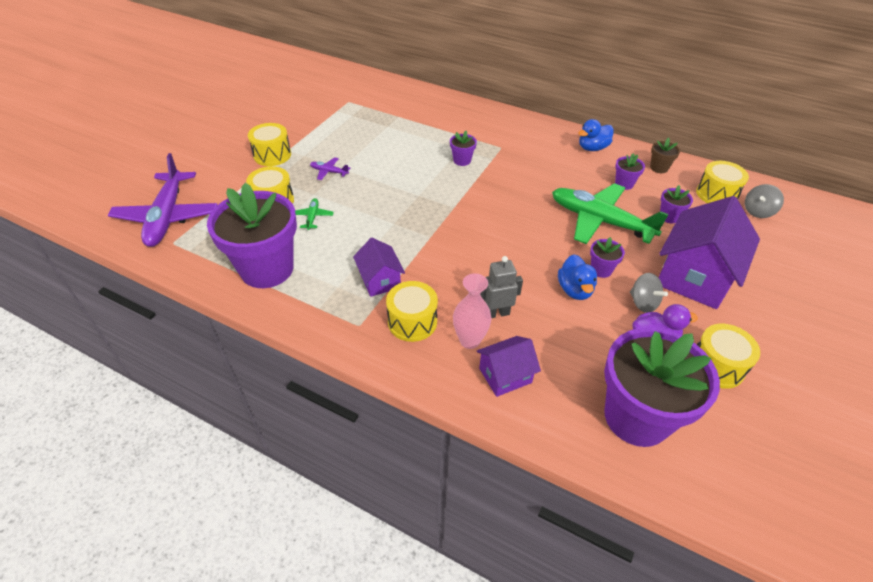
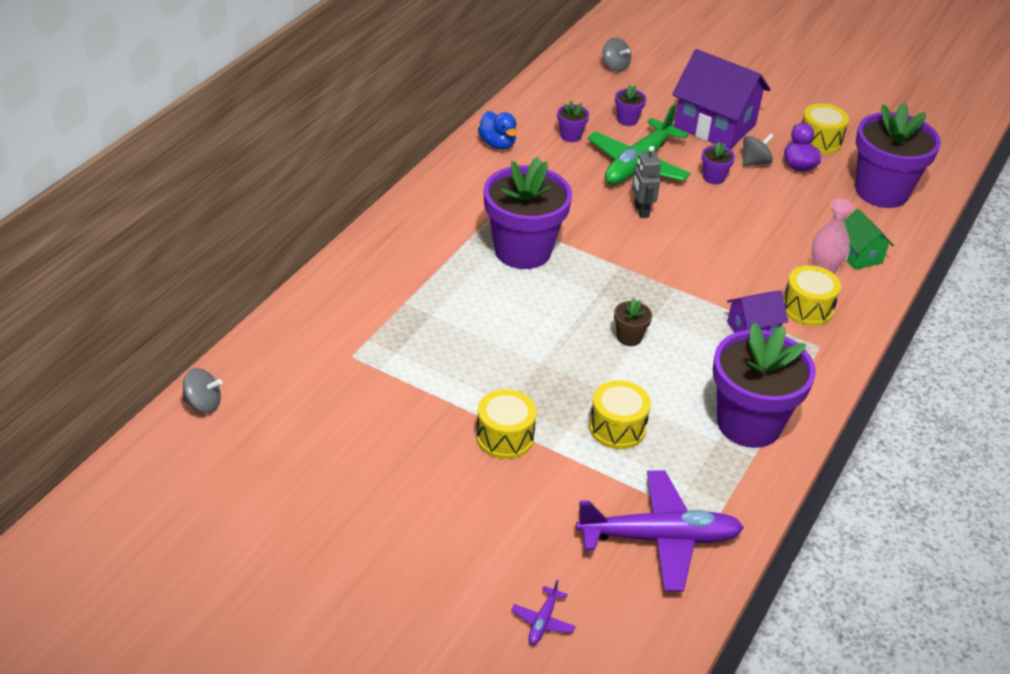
camera: 90 degrees left, 5 degrees down
green plane [295,198,334,230] -> none
purple plane [310,157,350,180] -> purple plane moved to [511,580,576,645]
purple flower pot [450,131,477,166] -> purple flower pot [484,157,572,269], size x2.43
purple house [476,336,541,397] -> green house [844,209,894,270]
grey robot [480,256,523,318] -> grey robot moved to [632,146,661,218]
blue duck [558,254,597,300] -> none
brown flower pot [650,137,680,173] -> brown flower pot moved to [614,298,652,346]
yellow drum [696,161,749,203] -> none
none -> grey spinning top [182,368,222,413]

